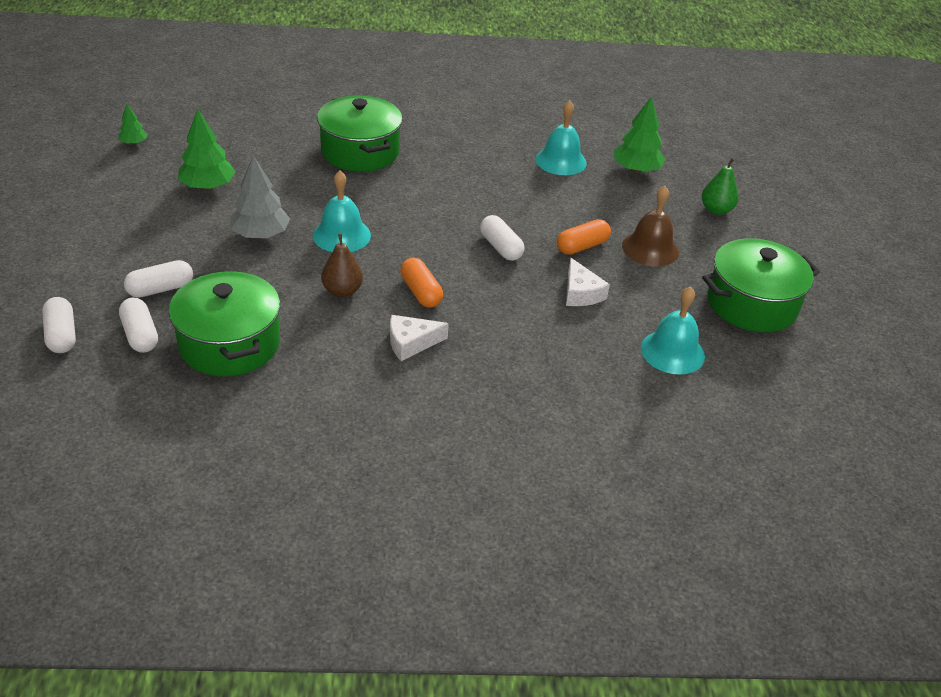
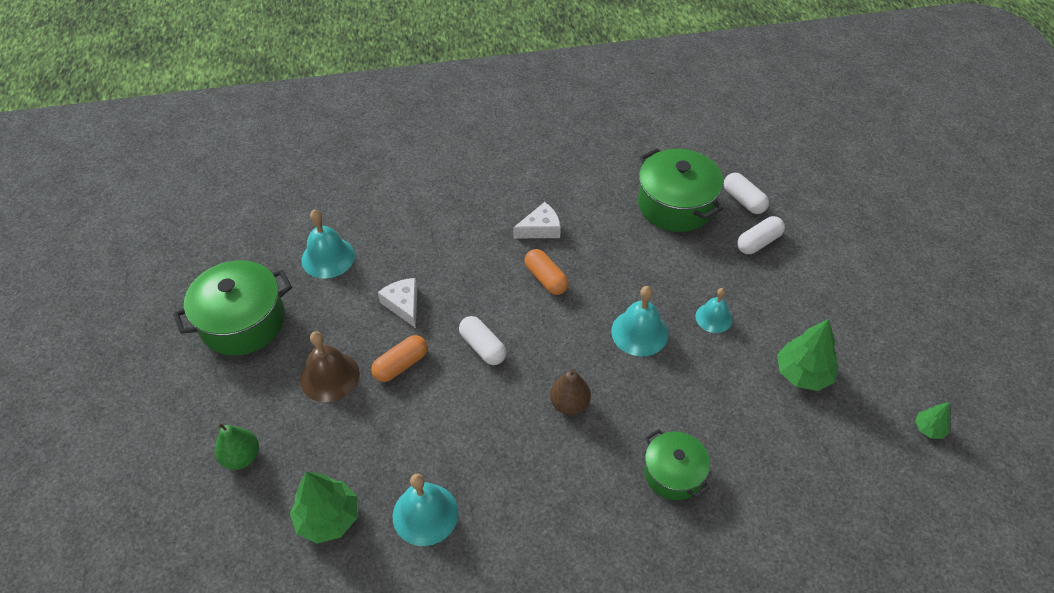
camera: 175 degrees right, 10 degrees up
white capsule [42,297,76,353] -> none
grey tree [230,155,290,239] -> turquoise bell [695,288,733,333]
green pot [317,96,403,172] -> green pot [644,429,710,500], size x0.62
brown pear [321,234,363,297] -> brown pear moved to [550,369,591,415]

